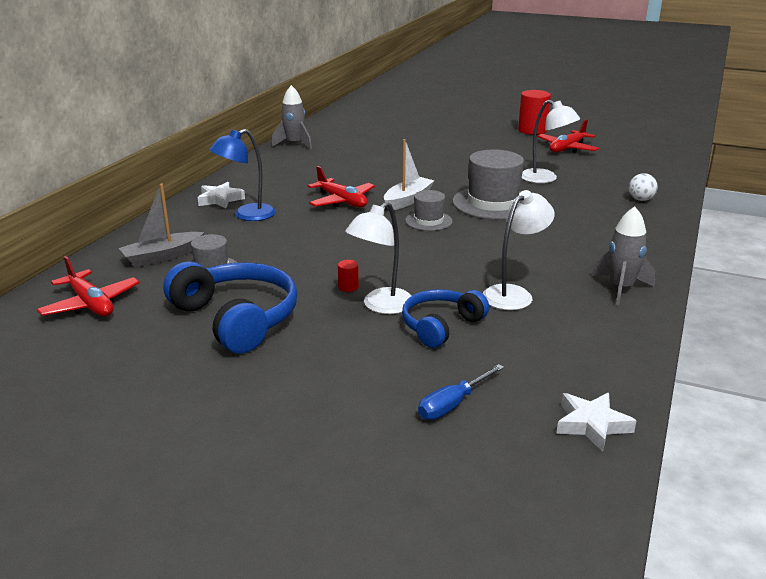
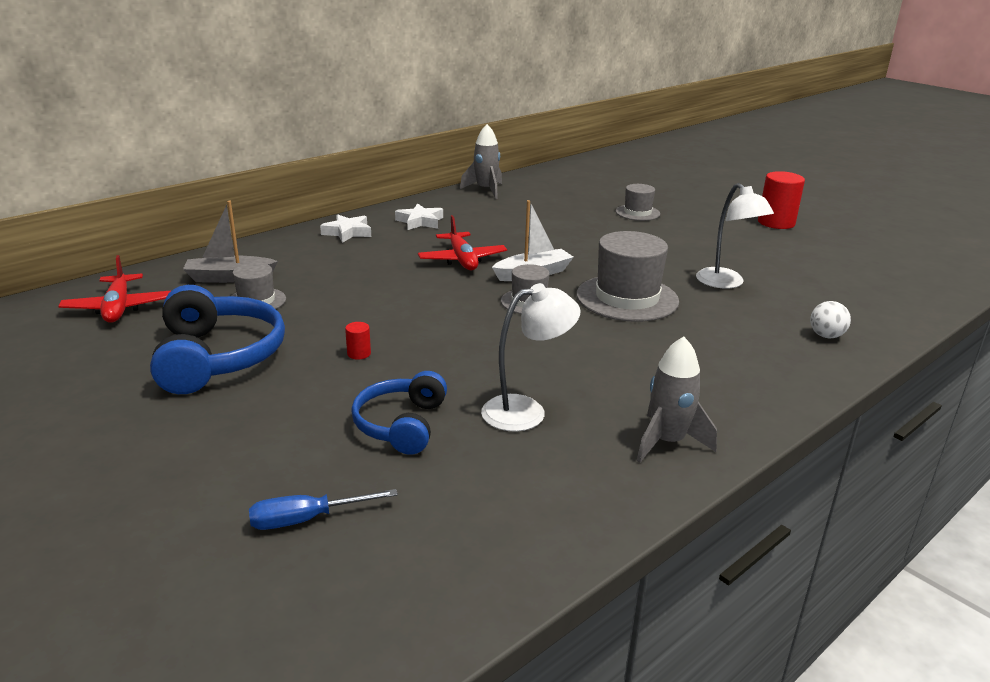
camera: 25 degrees right, 0 degrees up
blue lamp [209,129,276,221] -> none
white lamp [345,202,412,314] -> none
blue headphones [402,289,489,348] -> blue headphones turned 60 degrees counterclockwise [351,371,447,455]
red plane [537,119,599,153] -> none
white star [556,393,637,452] -> white star moved to [395,203,443,230]
none -> grey hat [616,184,660,221]

